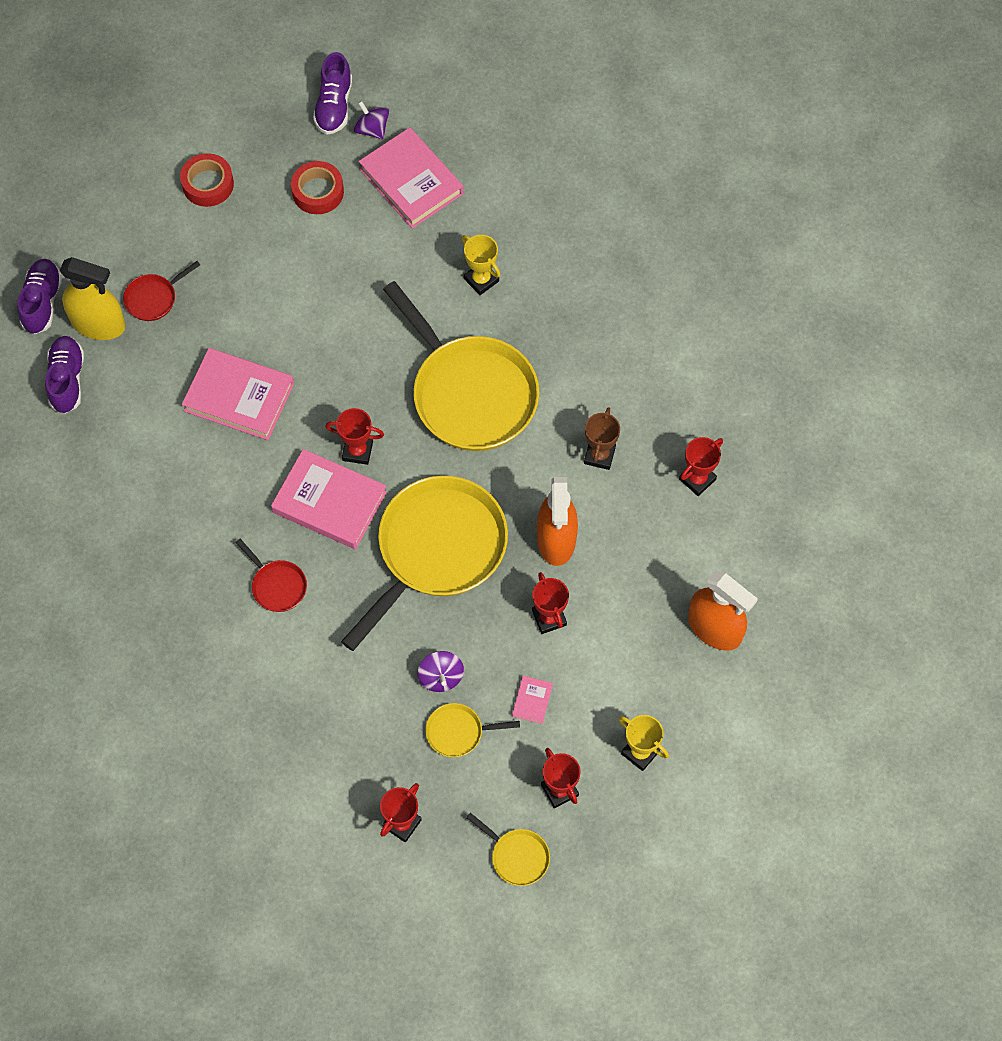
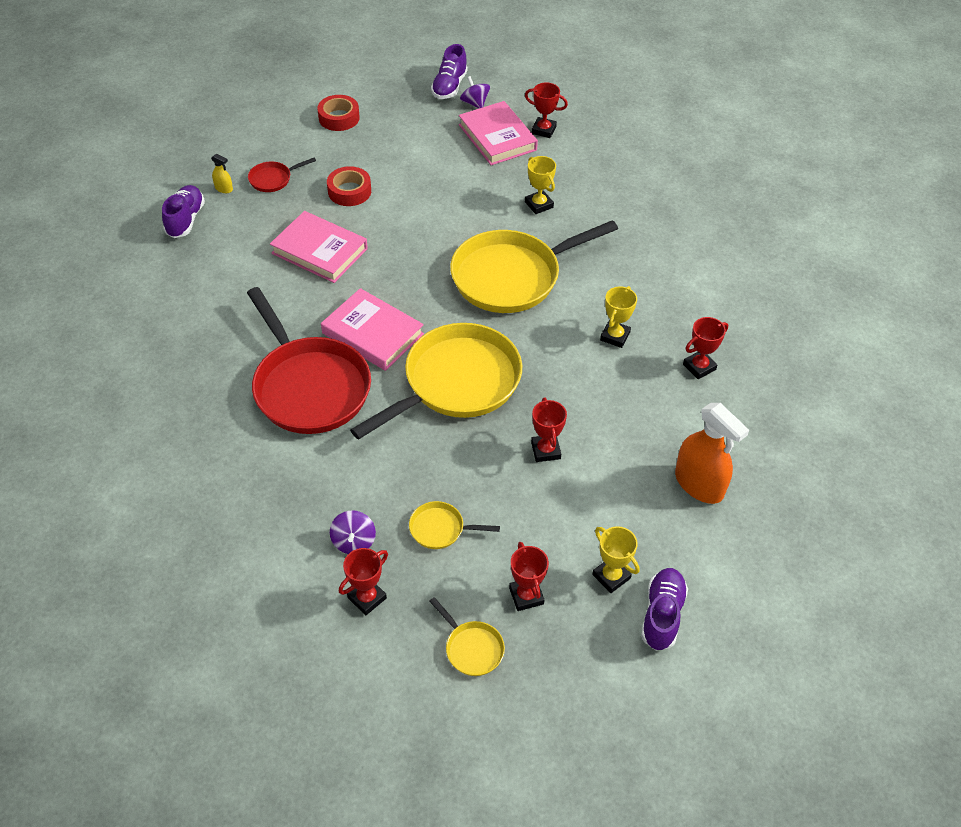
camera: 10 degrees right, 15 degrees down
purple shoe [17,259,62,334] -> purple shoe moved to [641,568,688,651]
yellow spray bottle [60,257,125,340] -> yellow spray bottle [211,154,233,193], size x0.43
red pan [235,539,307,612] -> red pan [247,287,371,434], size x2.36
red tape [291,161,344,214] -> red tape moved to [327,166,371,206]
red trophy [325,408,384,465] -> red trophy moved to [525,82,568,138]
yellow pan [383,281,539,451] -> yellow pan turned 90 degrees clockwise [450,220,618,313]
purple spinning top [418,651,464,692] -> purple spinning top moved to [330,510,376,554]
pink book [512,676,553,724] -> none
orange spray bottle [537,477,578,566] -> none
brown trophy [584,407,620,470] -> yellow trophy [600,286,637,348]

